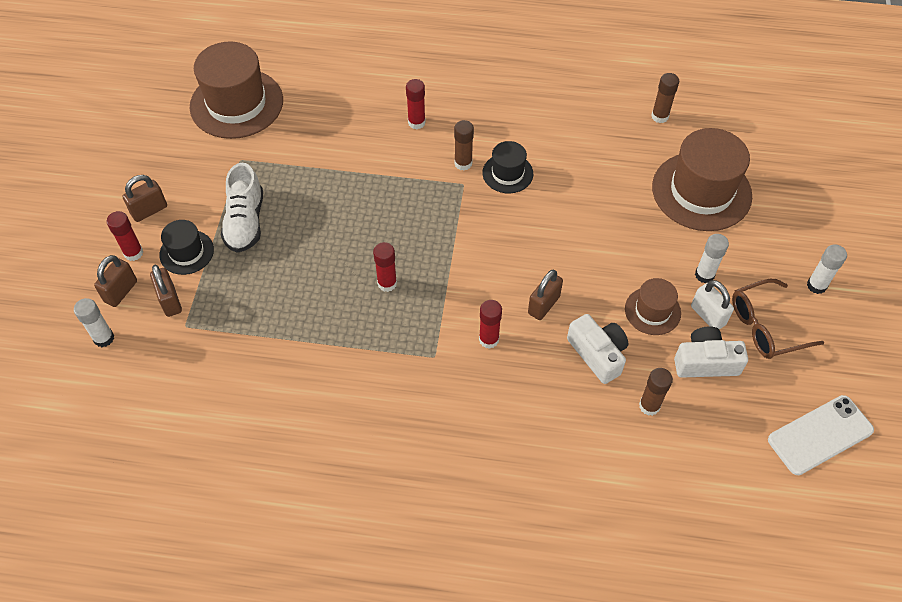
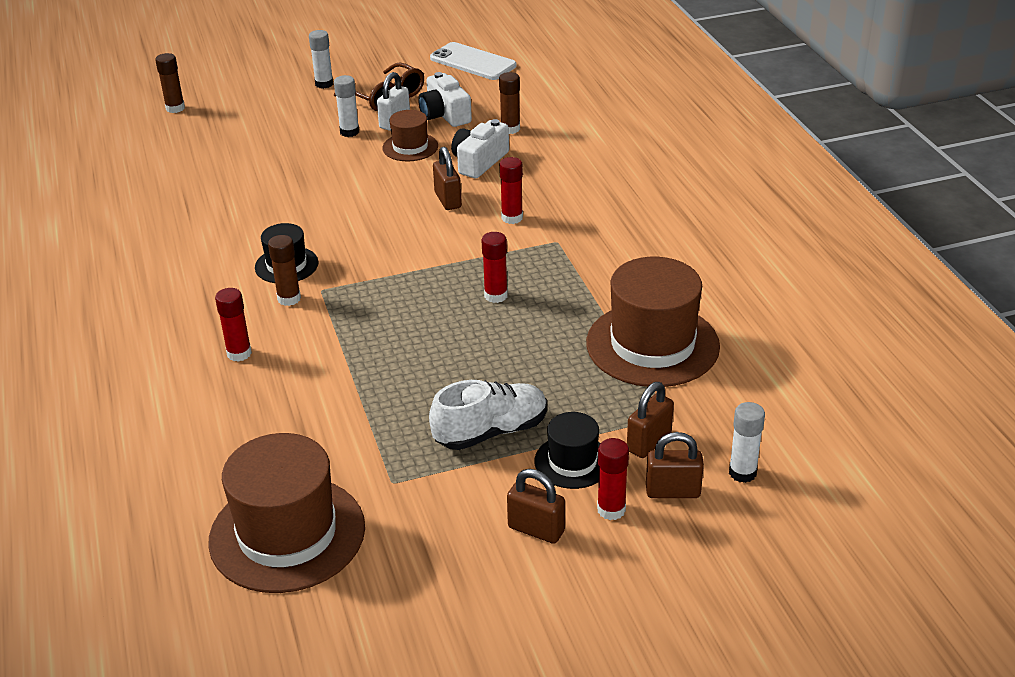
camera: 115 degrees left, 20 degrees down
brown padlock [528,270,563,320] -> brown padlock turned 60 degrees clockwise [433,147,462,210]
brown glue stick [651,73,679,123] -> brown glue stick moved to [155,53,185,113]
brown hat [652,128,752,231] -> brown hat moved to [586,257,720,387]

